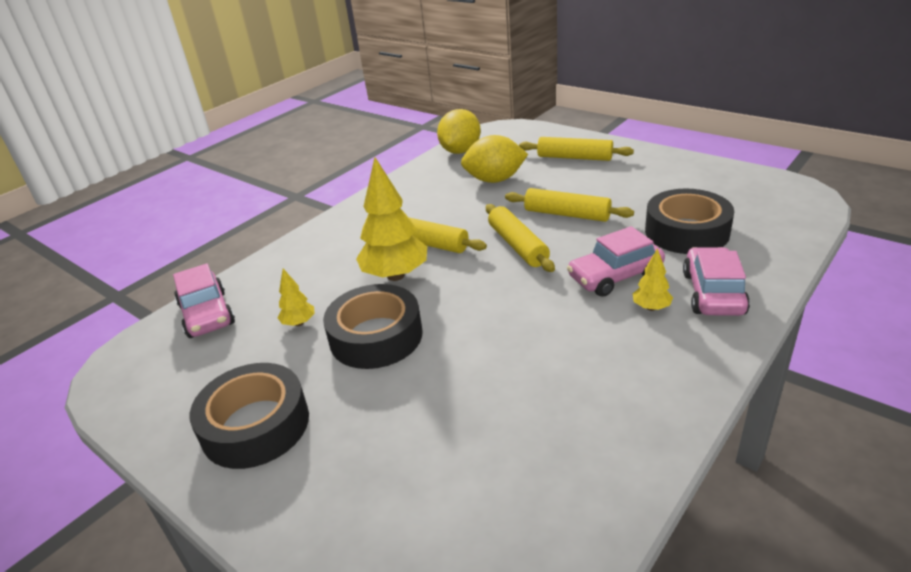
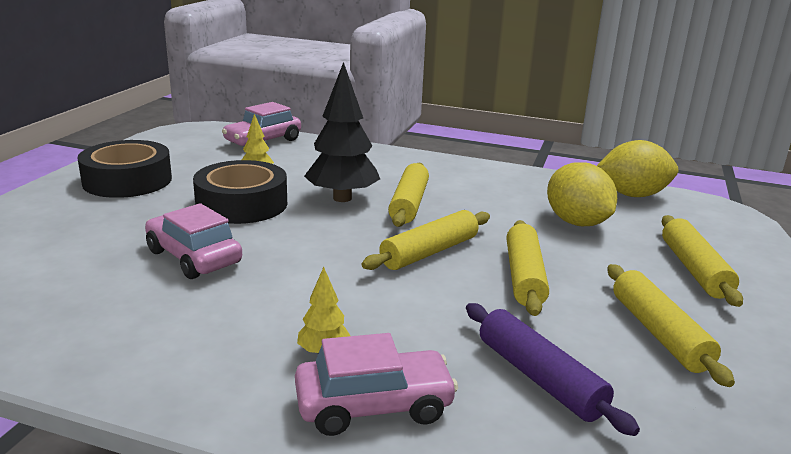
camera: 65 degrees right, 10 degrees down
yellow tree [356,157,427,281] -> black tree [304,62,380,202]
pink car [567,226,665,297] -> pink car moved to [145,203,242,279]
black tape [645,189,734,254] -> purple rolling pin [466,303,640,436]
none -> yellow rolling pin [607,264,735,387]

